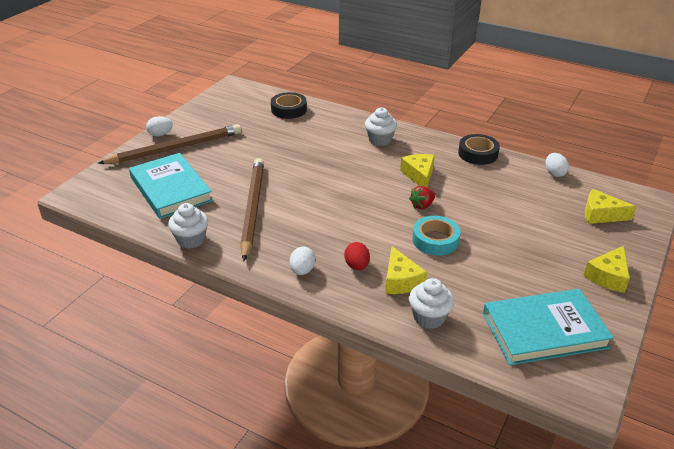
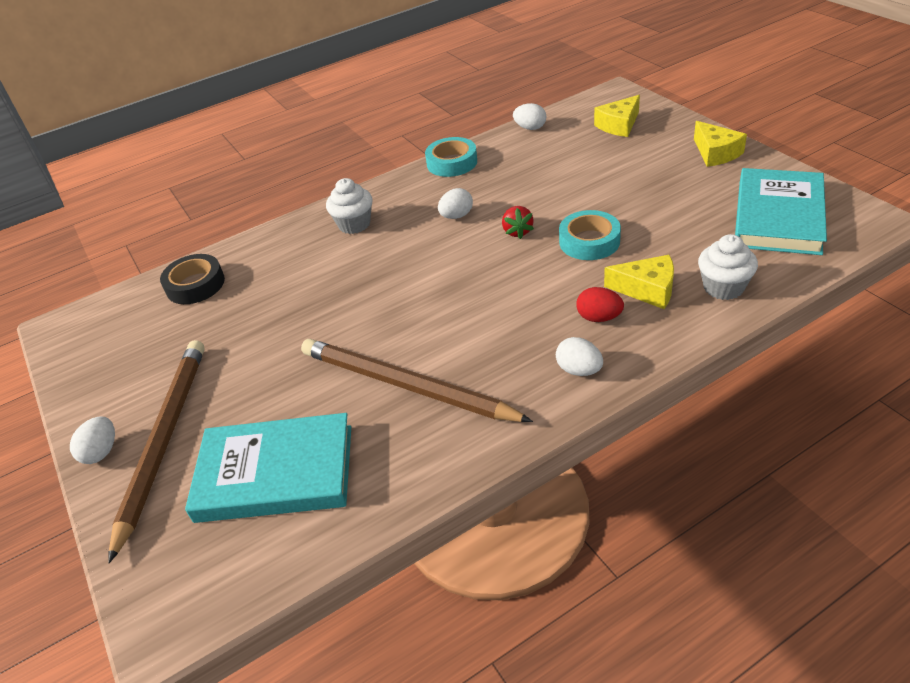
camera: 55 degrees left, 5 degrees up
white cupcake [168,203,208,248] -> none
yellow cheese [400,154,435,187] -> white egg [438,188,473,219]
black tape [458,134,500,165] -> turquoise tape [425,137,477,177]

